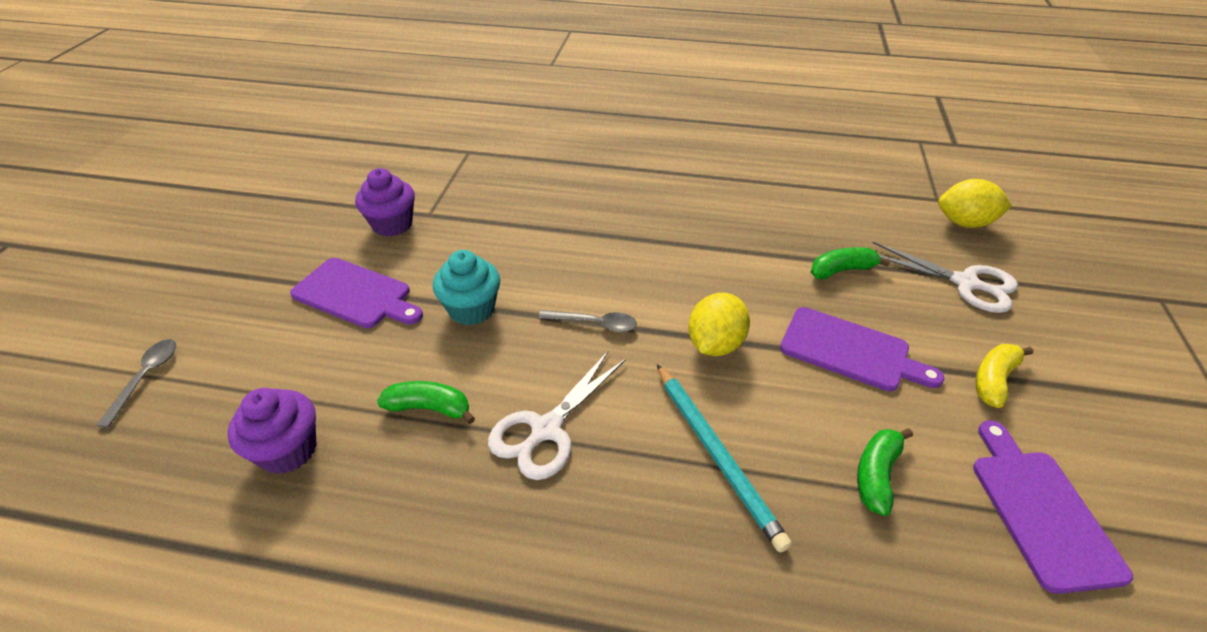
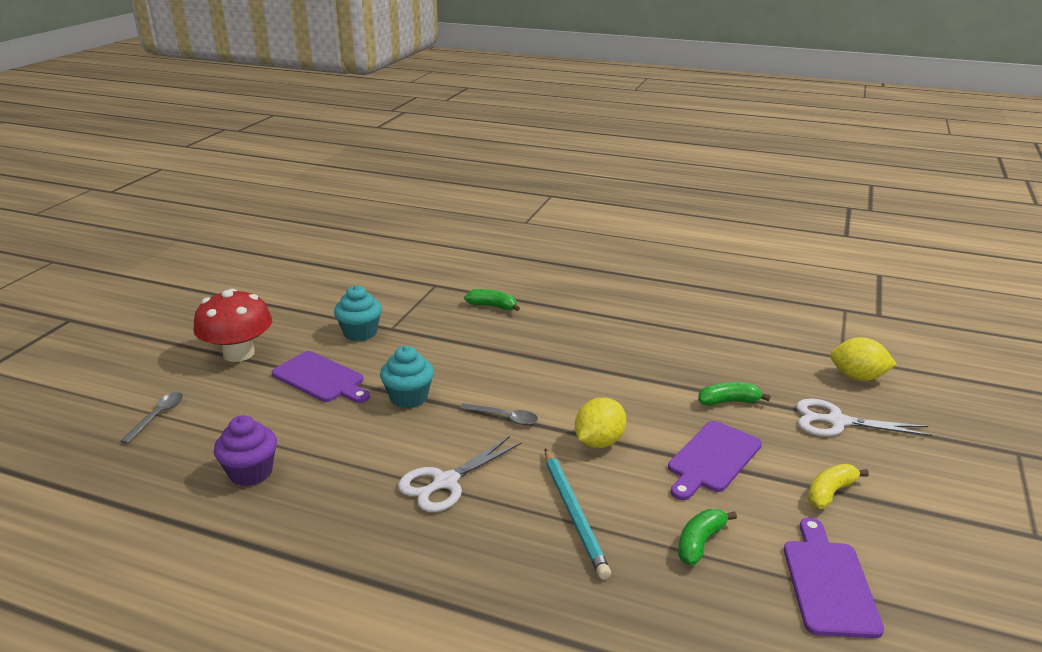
camera: 10 degrees right, 15 degrees down
purple cupcake [355,168,415,237] -> turquoise cupcake [334,285,382,341]
green banana [377,381,475,424] -> green banana moved to [464,289,520,311]
purple cutting board [780,307,944,391] -> purple cutting board turned 90 degrees clockwise [668,421,762,500]
white scissors [872,242,1018,313] -> white scissors turned 150 degrees clockwise [796,399,932,436]
none -> red mushroom [193,289,272,362]

